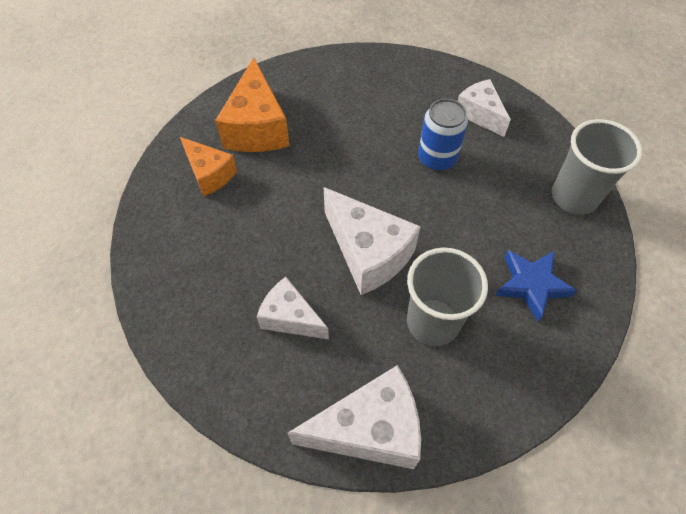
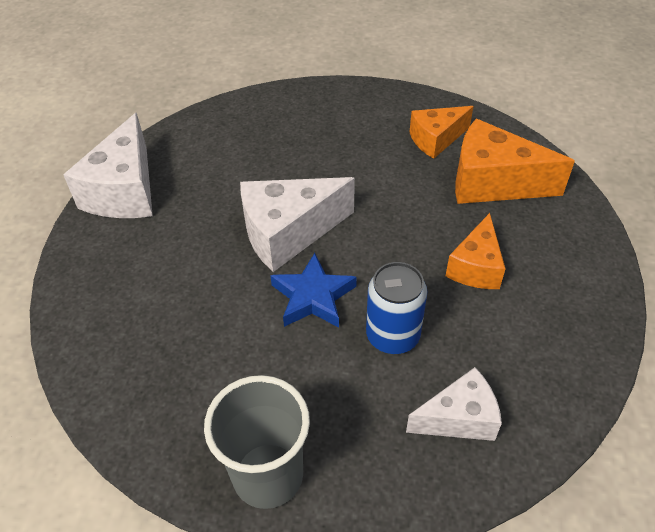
camera: 110 degrees right, 10 degrees down
white cheese [257,277,329,339] -> none
grey cup [407,247,488,346] -> none
blue star [495,250,577,322] -> blue star moved to [270,253,357,328]
none -> orange cheese [446,213,506,289]

